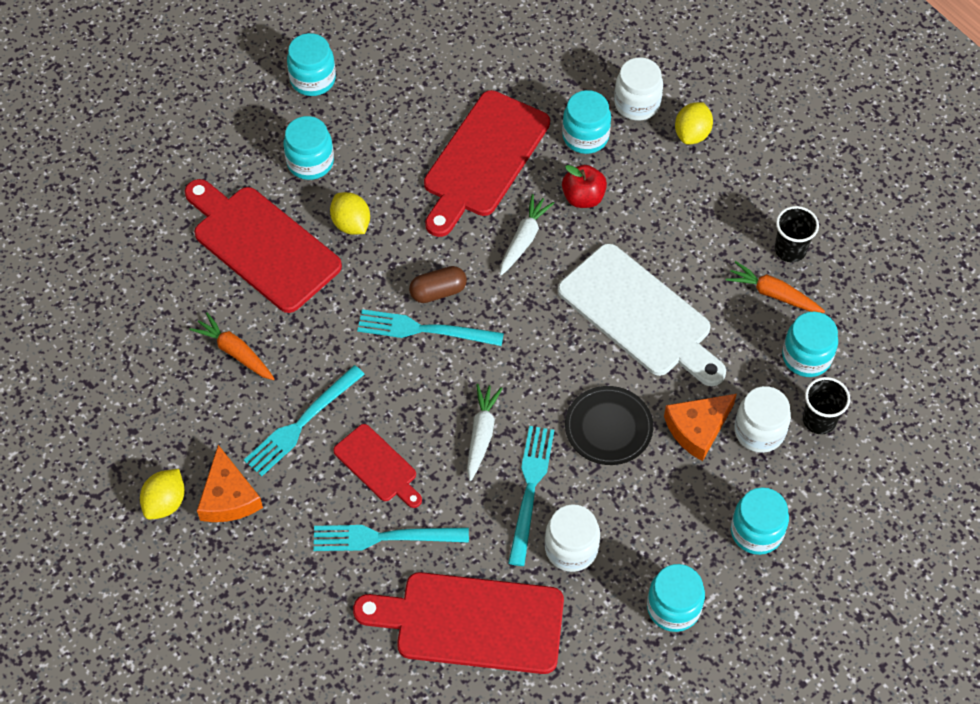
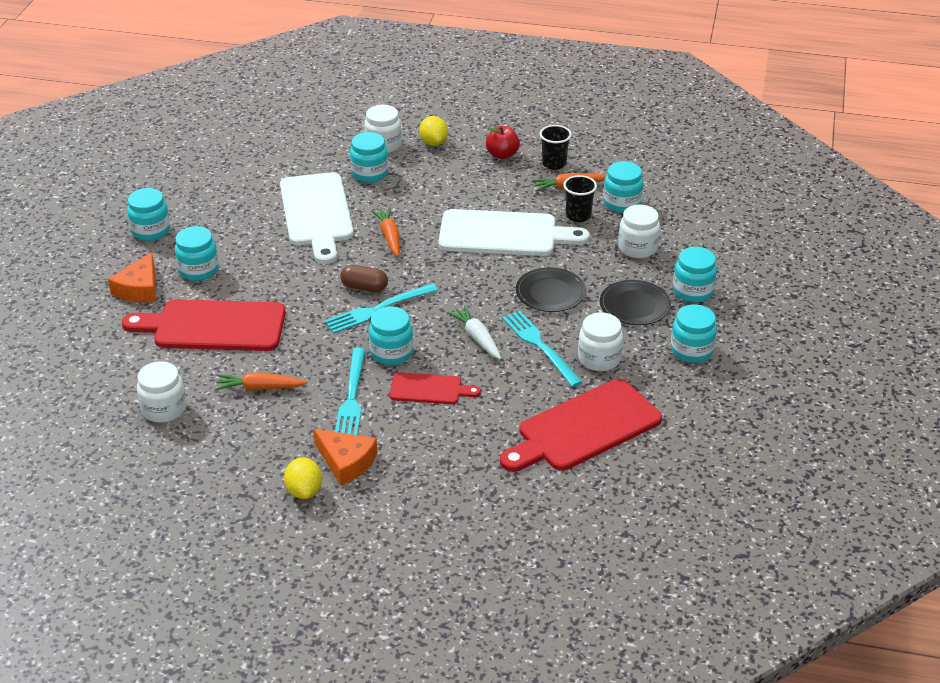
camera: 40 degrees left, 20 degrees down
turquoise fork [313,525,469,551] -> none
yellow lemon [330,192,370,235] -> none
brown capsule [409,266,467,303] -> brown capsule turned 75 degrees clockwise [340,265,388,292]
red cutting board [424,90,550,237] -> white cutting board [280,172,354,264]
white carrot [500,194,554,276] -> orange carrot [371,207,400,256]
red apple [562,165,607,208] -> red apple moved to [486,126,520,159]
orange cheese [664,394,737,461] -> orange cheese moved to [108,252,156,302]
black cup [803,377,850,434] -> black cup moved to [563,175,597,222]
none -> white jar [137,361,186,423]
none -> turquoise jar [369,307,413,365]
none -> black plate [600,280,671,325]

